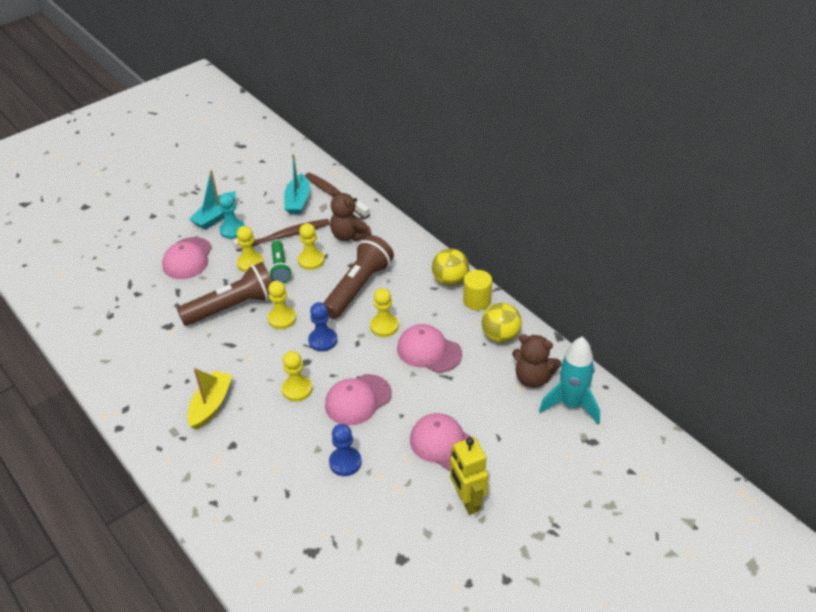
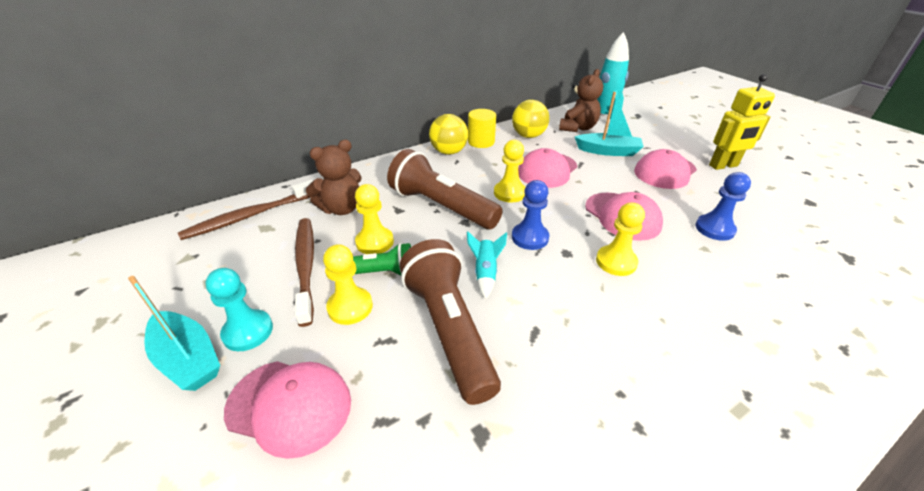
camera: 85 degrees left, 5 degrees down
yellow boat [188,368,233,430] -> none
yellow pawn [268,281,296,329] -> turquoise rocket [467,231,507,299]
turquoise boat [284,154,310,215] -> turquoise boat moved to [575,92,644,156]

